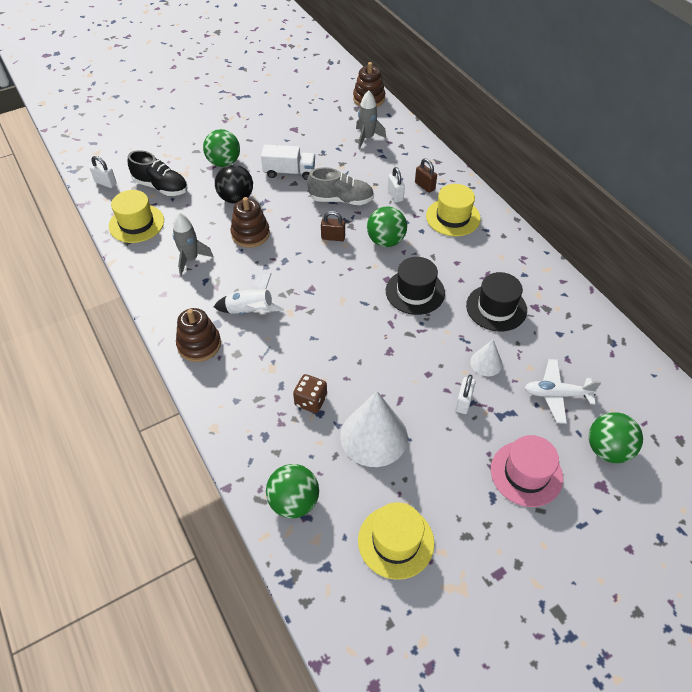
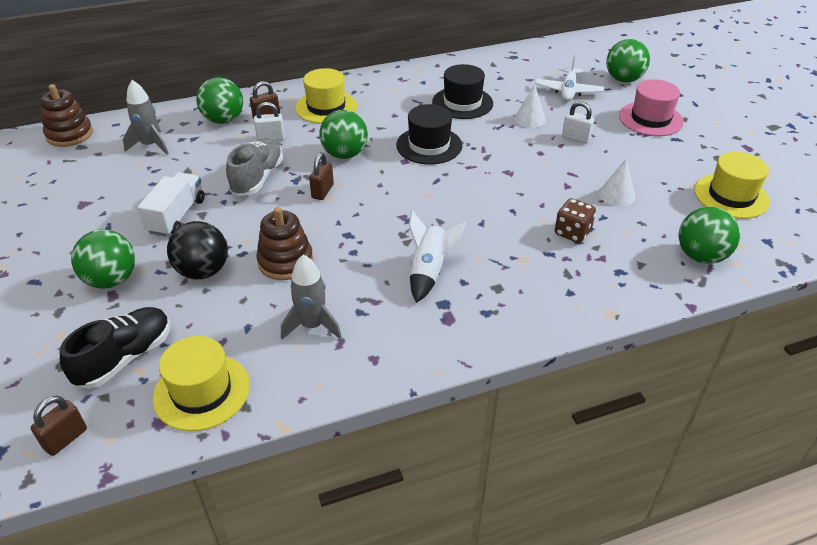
camera: 80 degrees left, 10 degrees down
white padlock [90,156,117,188] -> brown padlock [31,396,87,456]
brown stacking toy [176,308,221,362] -> none
white cone [340,391,408,467] -> white cone [599,159,635,206], size x0.51
none -> green ball [196,77,243,124]

